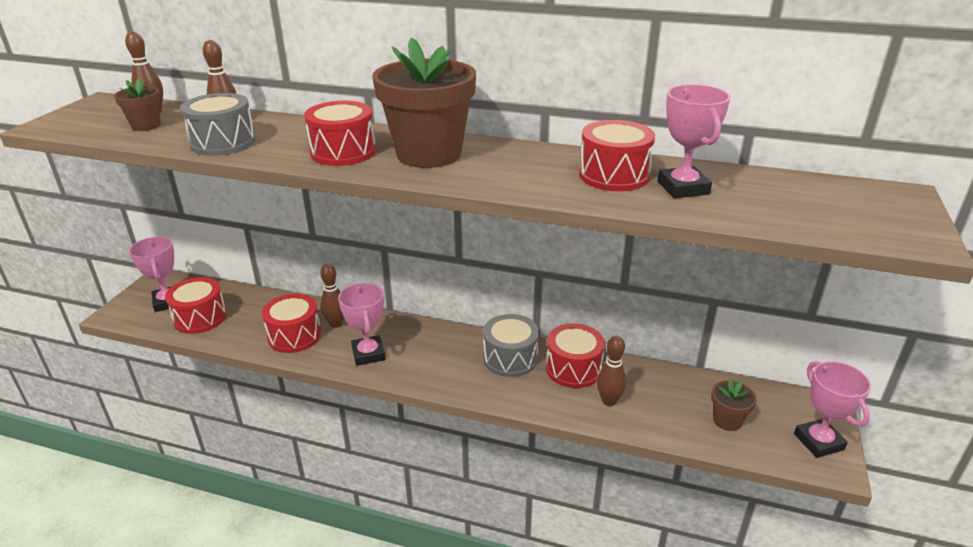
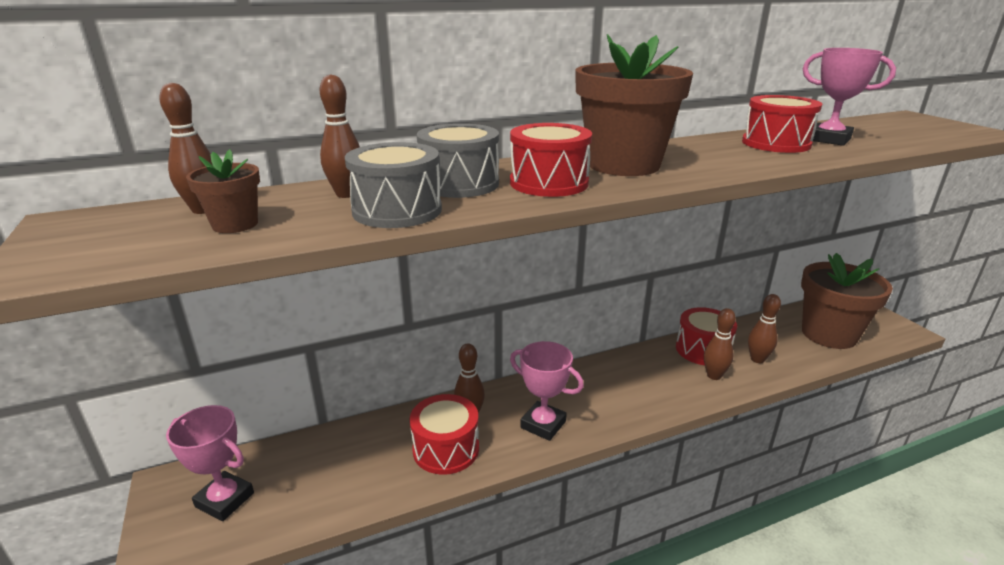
camera: 40 degrees left, 5 degrees down
red drum [165,277,227,334] -> none
grey drum [483,314,539,377] -> grey drum moved to [417,123,499,198]
brown flower pot [711,379,757,431] -> brown flower pot [801,253,893,349], size x2.17
pink trophy [794,361,871,458] -> none
none -> brown bowling pin [704,308,736,380]

